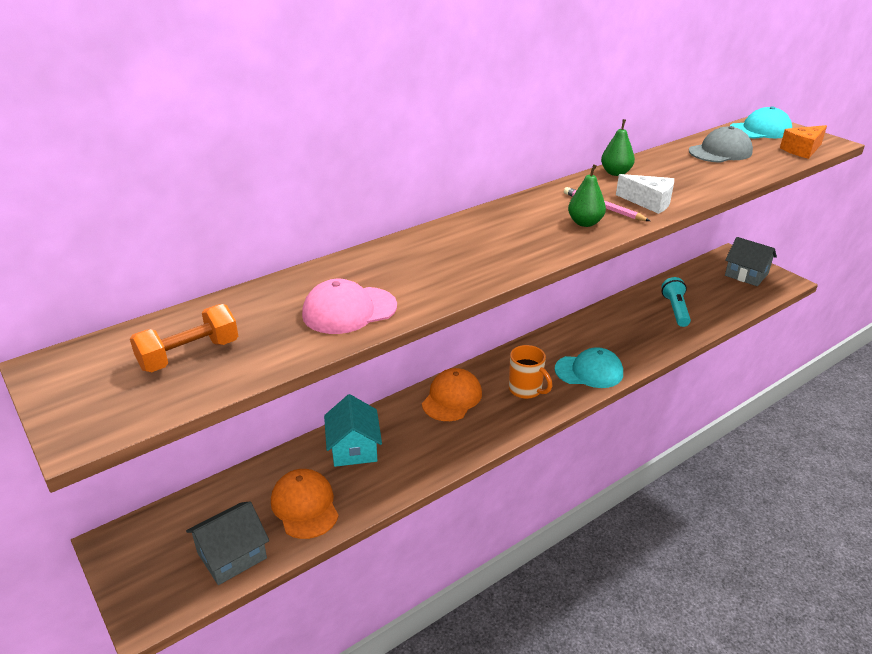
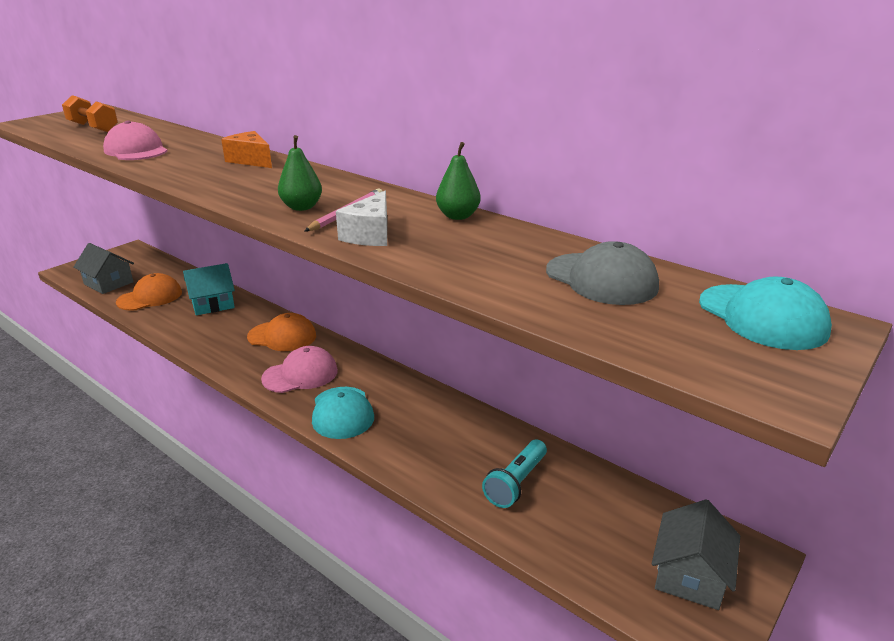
camera: 75 degrees right, 5 degrees down
orange mug [509,345,552,399] -> pink cap [261,346,338,393]
turquoise flashlight [661,277,691,327] -> turquoise flashlight turned 135 degrees clockwise [482,440,547,508]
orange cheese [780,125,827,159] -> orange cheese moved to [221,131,272,168]

